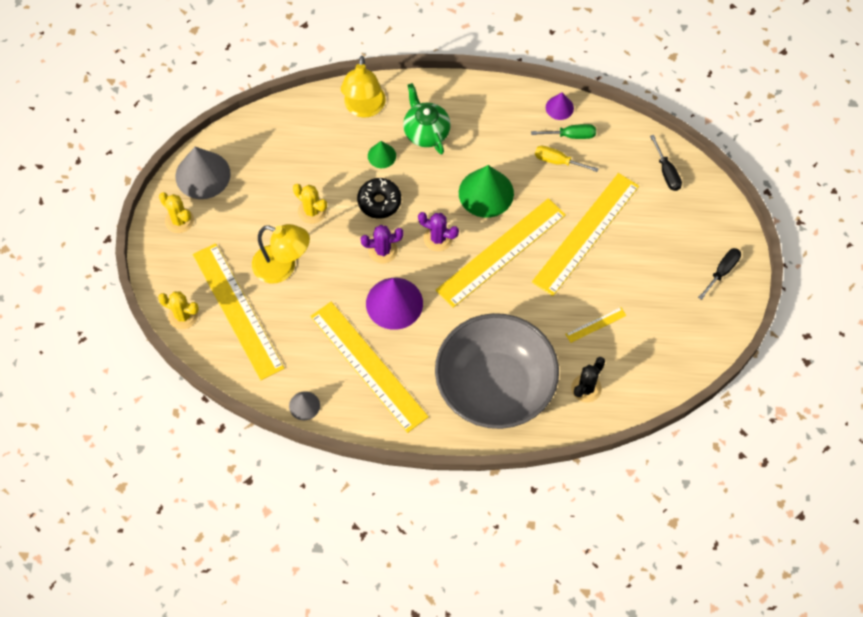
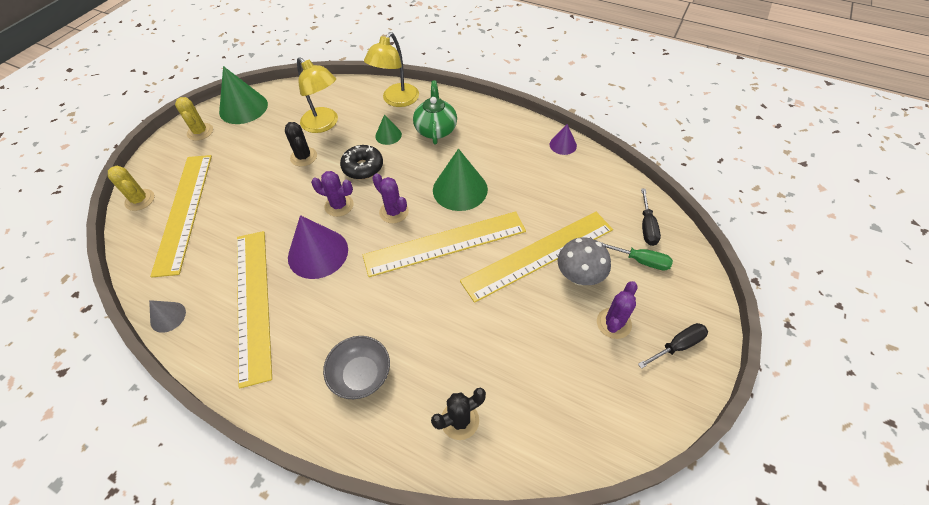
camera: 25 degrees right, 10 degrees down
grey cone [175,147,231,199] -> green cone [219,66,268,124]
yellow lamp [252,224,310,284] -> yellow lamp moved to [297,57,338,133]
yellow cactus [293,184,327,224] -> black cactus [285,122,317,166]
grey bowl [435,313,559,429] -> grey bowl [323,336,390,399], size x0.44
green screwdriver [531,124,596,139] -> green screwdriver moved to [600,242,673,271]
yellow screwdriver [535,146,599,172] -> none
yellow ruler [565,307,626,343] -> none
none -> grey mushroom [557,237,611,285]
none -> purple cactus [597,281,638,339]

